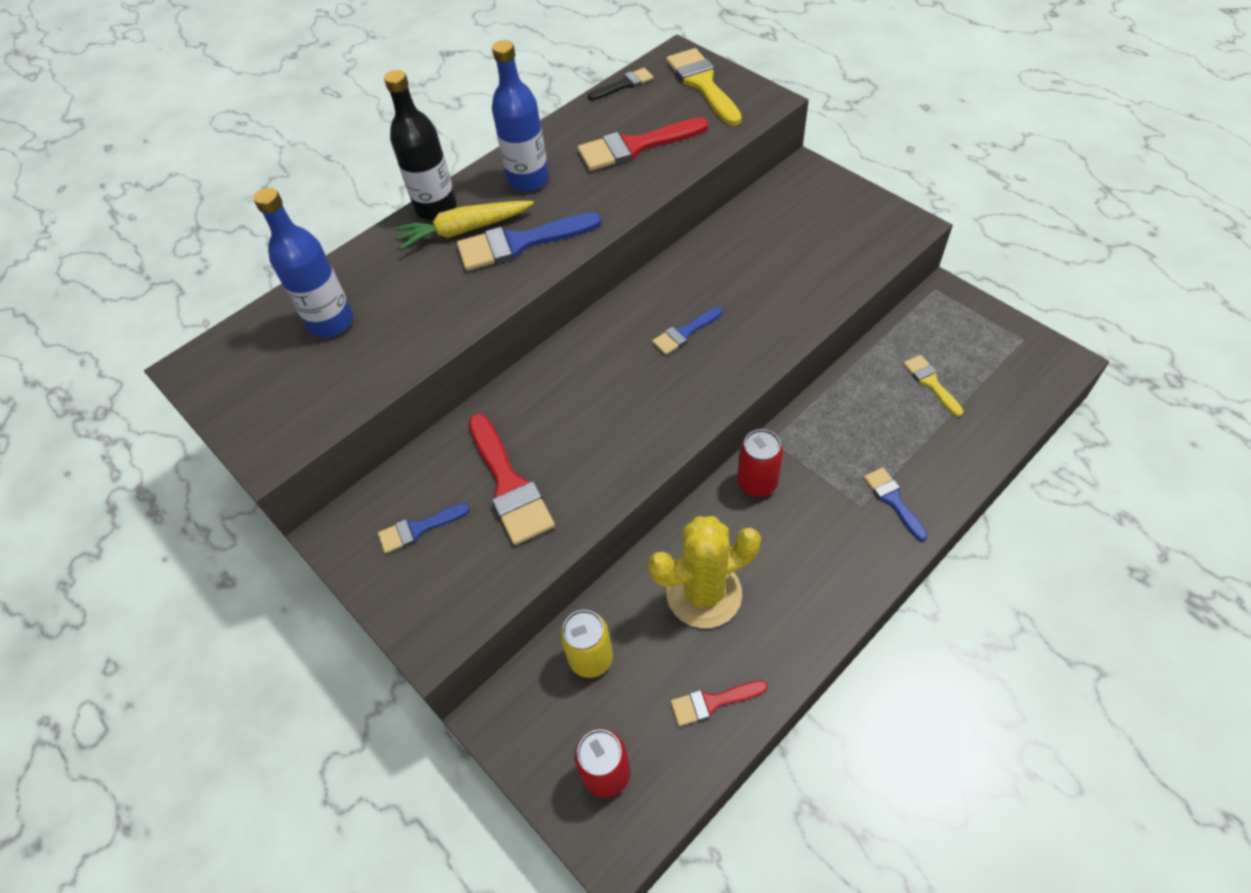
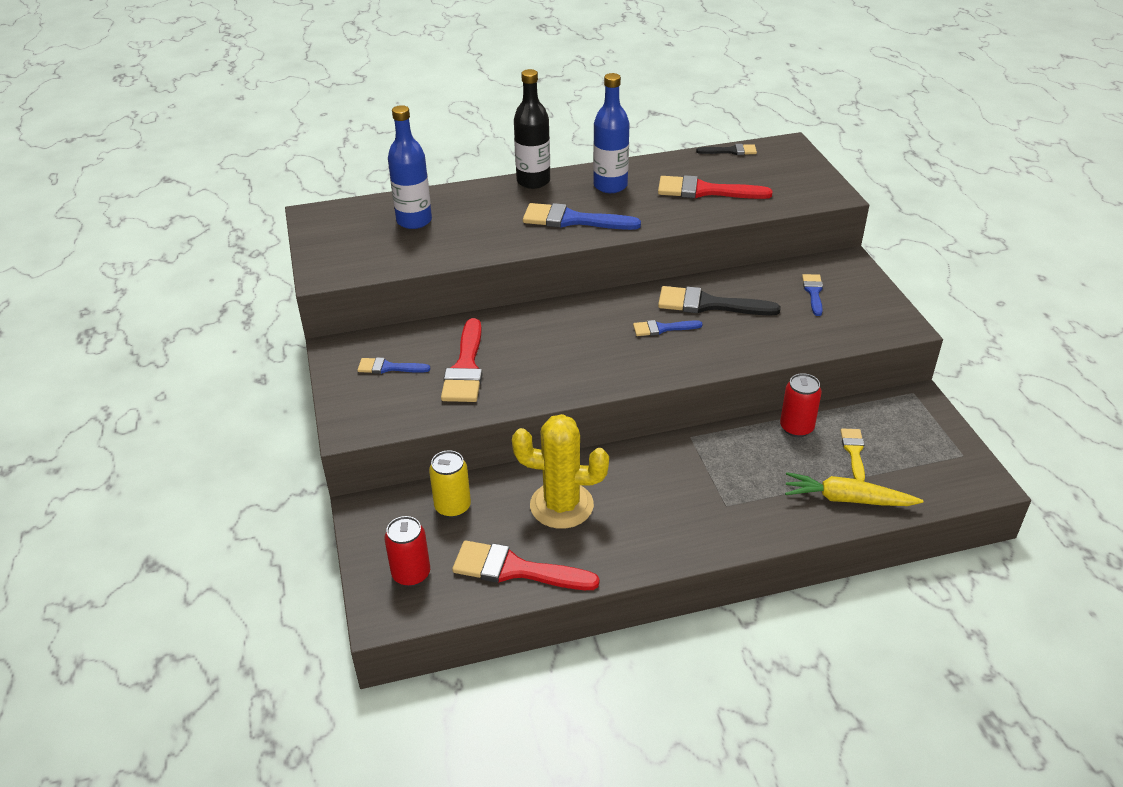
camera: 25 degrees right, 15 degrees down
yellow carrot [395,201,534,250] -> yellow carrot moved to [785,472,923,506]
yellow brush [666,48,742,126] -> none
red brush [671,680,768,726] -> red brush [452,540,600,590], size x1.79
red can [737,429,783,497] -> red can moved to [780,373,822,437]
blue brush [864,468,928,541] -> blue brush moved to [802,274,823,316]
none -> black brush [658,286,781,316]

